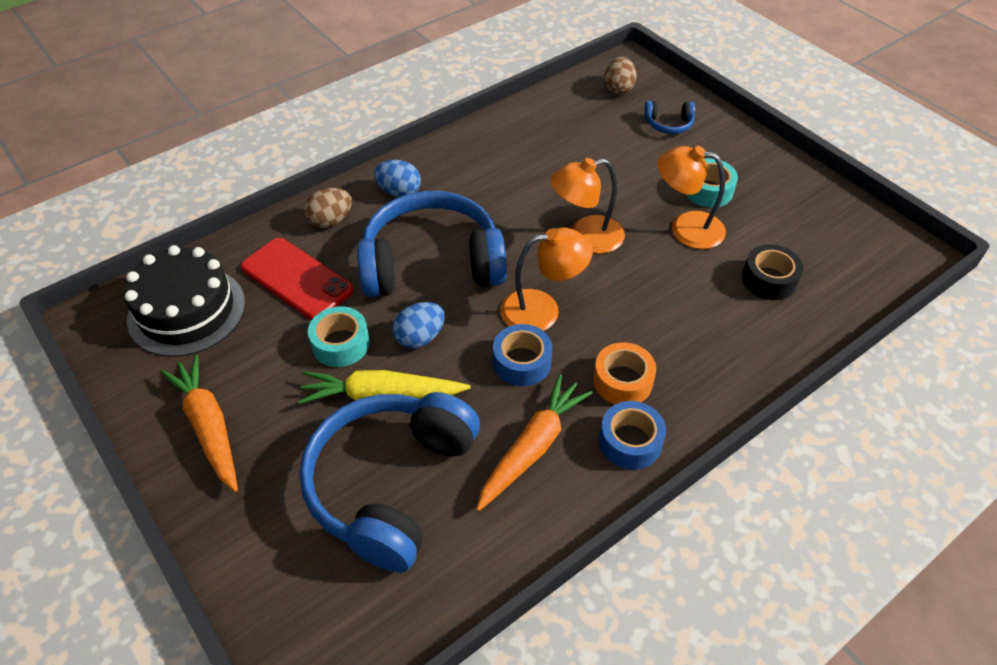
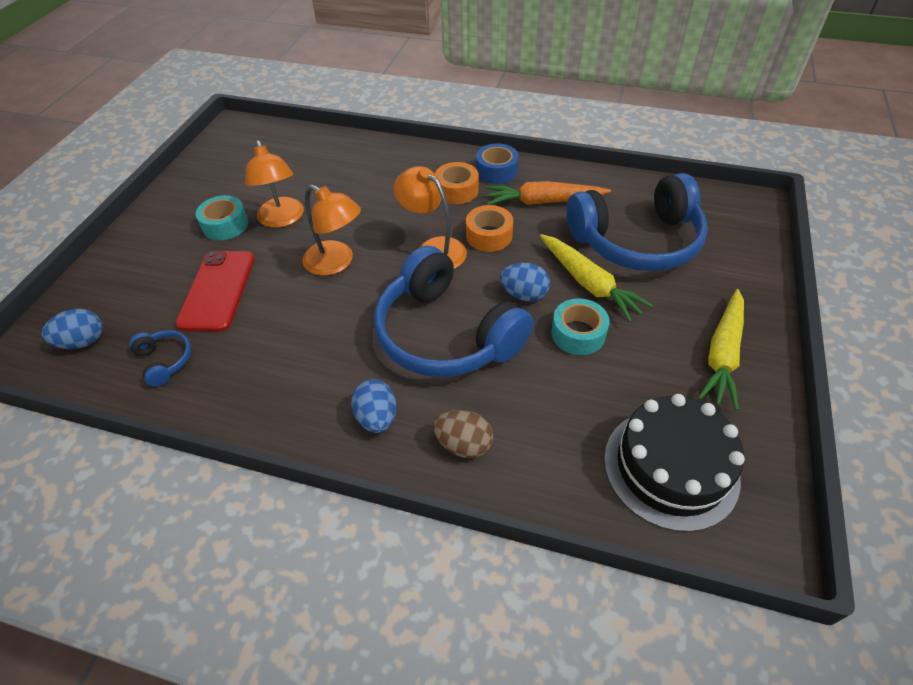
camera: 125 degrees left, 0 degrees up
orange carrot [160,355,238,492] -> yellow carrot [698,289,744,411]
red phone [241,238,354,320] -> red phone moved to [176,251,255,332]
blue tape [493,324,552,386] -> orange tape [466,205,513,252]
brown egg [604,57,637,95] -> blue egg [41,309,103,349]
blue headphones [644,101,695,134] -> blue headphones moved to [129,330,191,387]
black tape [742,244,803,300] -> none

